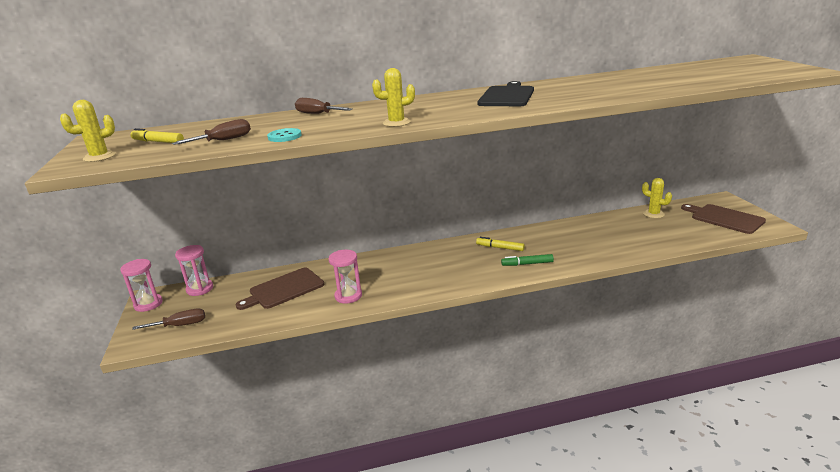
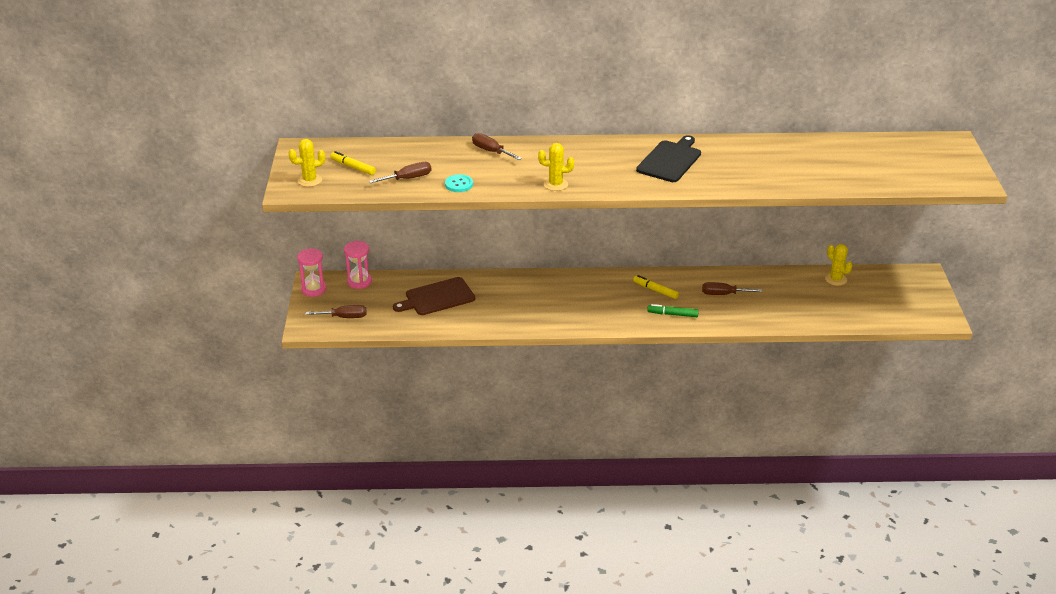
camera: 10 degrees right, 10 degrees up
pink hourglass [329,250,362,304] -> none
brown cutting board [681,204,766,234] -> none
none -> brown screwdriver [702,282,762,295]

